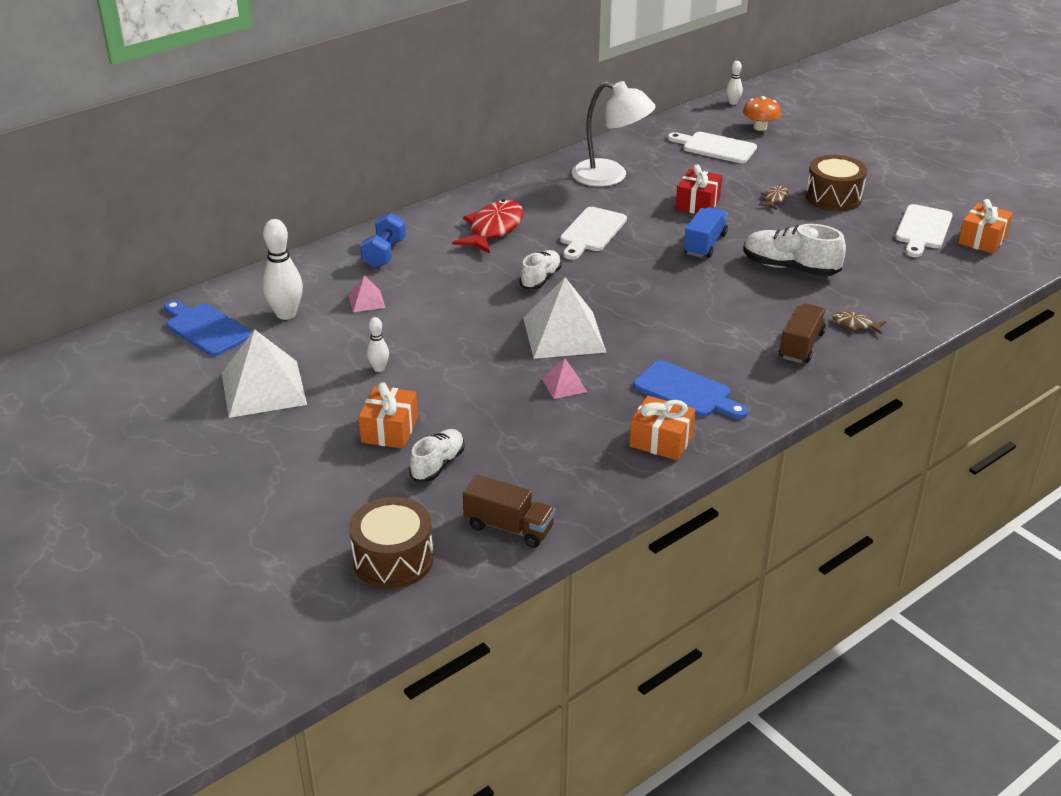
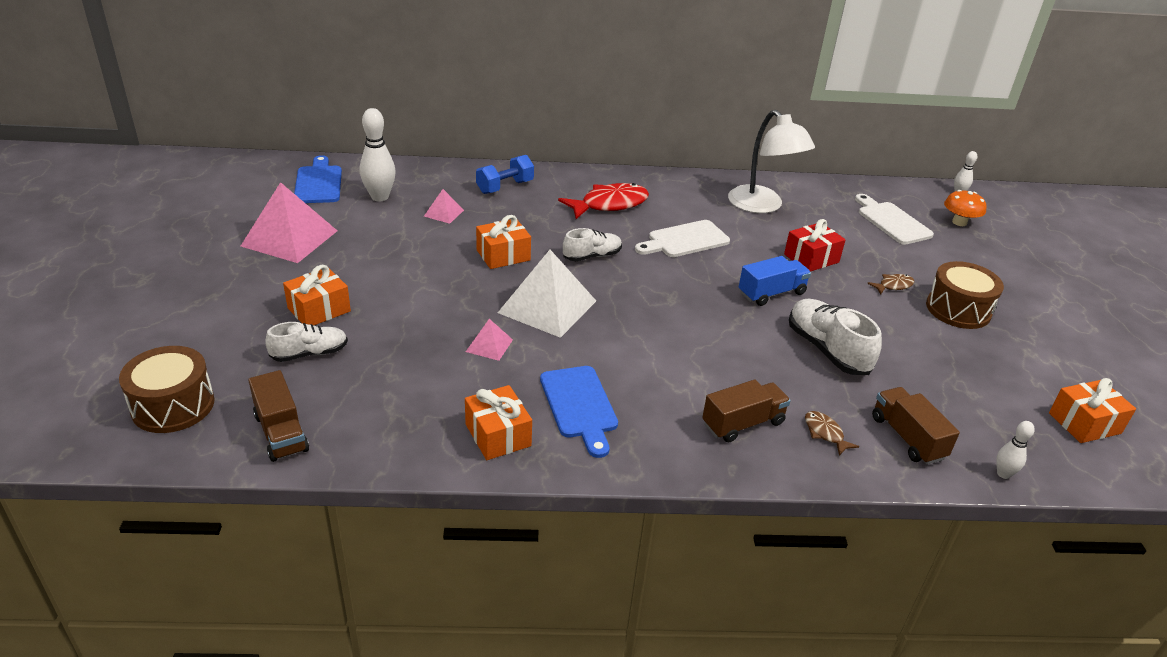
camera: 35 degrees right, 0 degrees up
white pyramid [222,329,307,418] -> pink pyramid [241,182,338,263]
white bowling pin [367,317,389,372] -> white bowling pin moved to [996,421,1035,479]
white cutting board [895,204,953,257] -> none
none -> orange gift [476,215,531,269]
none -> brown truck [872,387,960,465]

